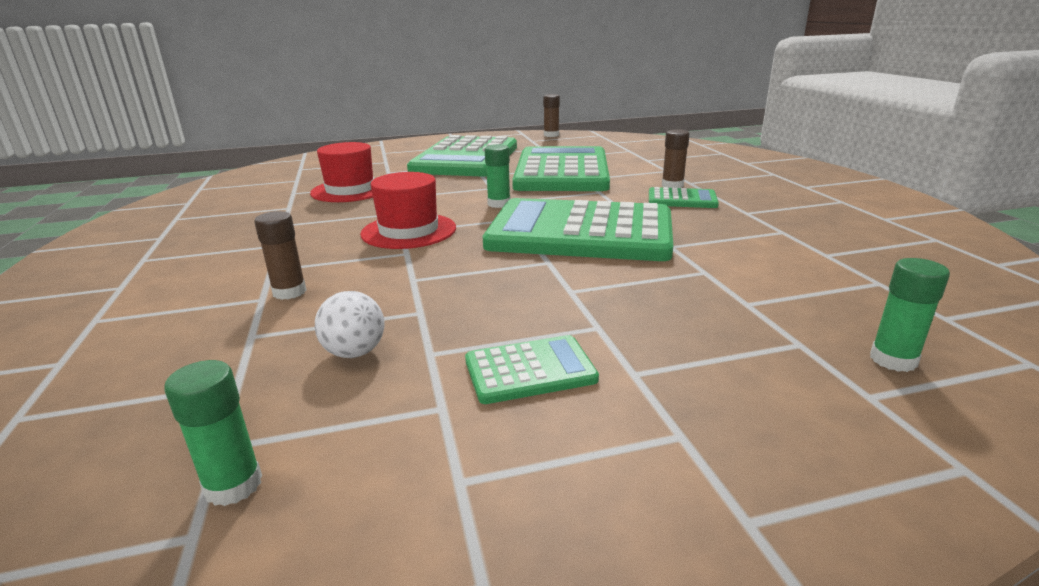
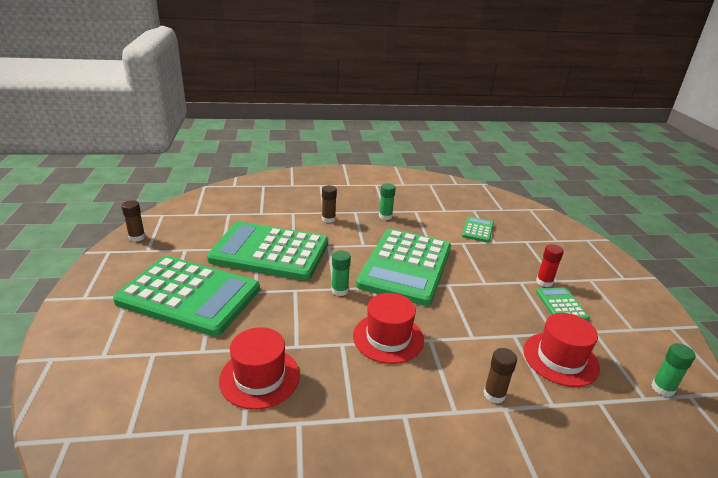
camera: 85 degrees left, 5 degrees up
white ball [315,291,385,358] -> red hat [523,313,600,387]
green calculator [649,187,719,208] -> green calculator moved to [462,216,494,243]
green glue stick [870,258,950,372] -> green glue stick moved to [379,183,396,220]
none -> red glue stick [536,244,564,287]

